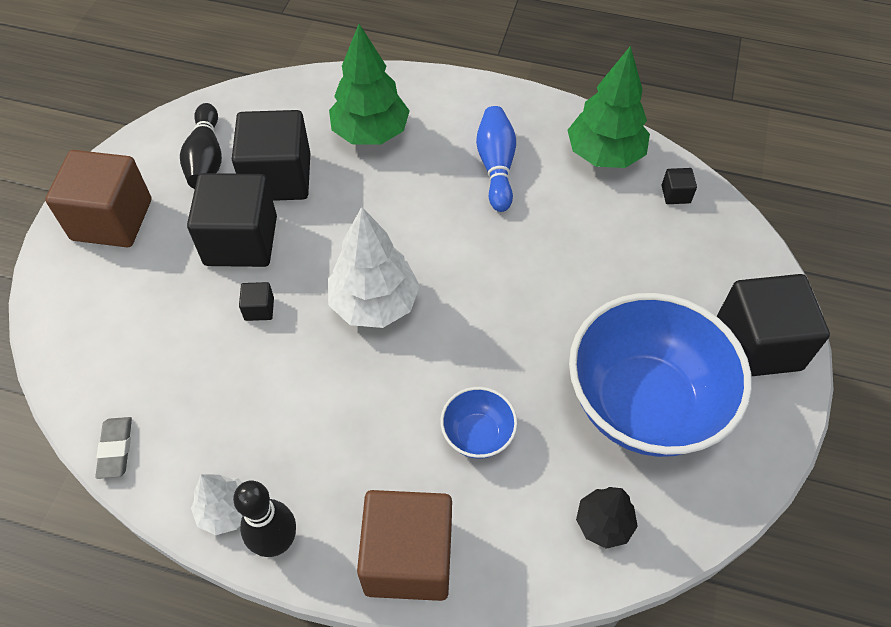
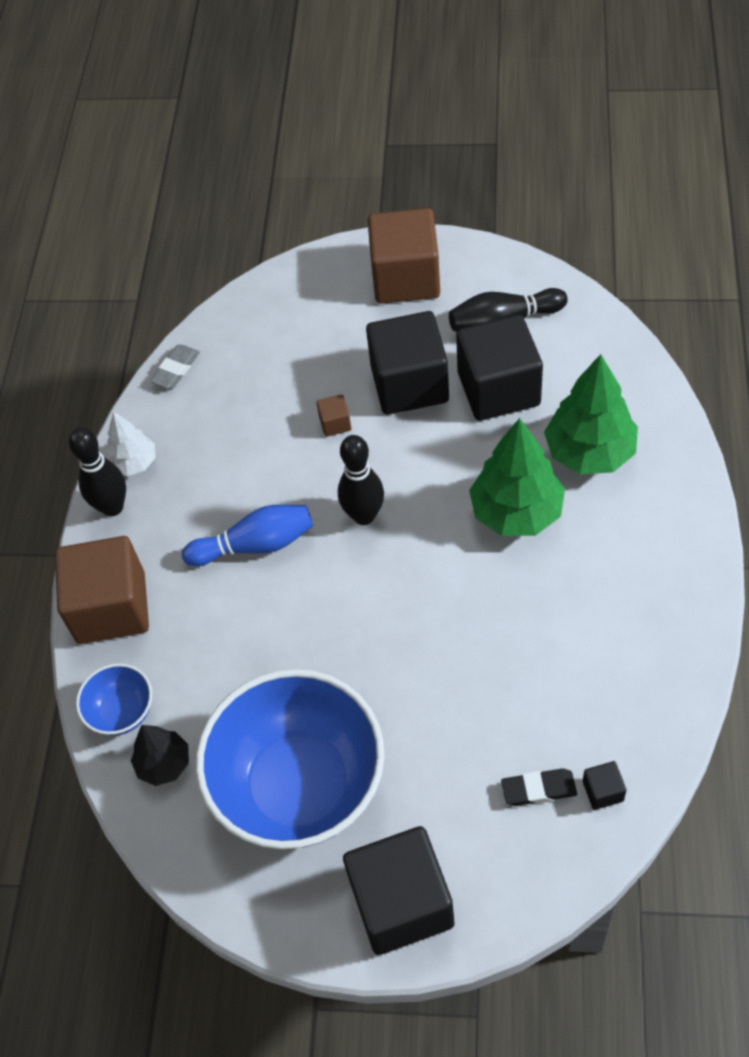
camera: 85 degrees right, 0 degrees up
grey eraser [95,417,132,479] -> grey eraser turned 45 degrees counterclockwise [150,344,200,389]
black cube [239,282,274,321] -> brown cube [316,394,351,437]
white tree [328,207,420,328] -> black bowling pin [338,435,384,525]
blue bowl [440,387,517,459] -> blue bowl moved to [76,663,152,736]
blue bowling pin [476,106,516,212] -> blue bowling pin moved to [182,505,313,566]
green tree [567,46,650,168] -> green tree moved to [469,418,565,536]
none -> black eraser [501,768,577,806]

